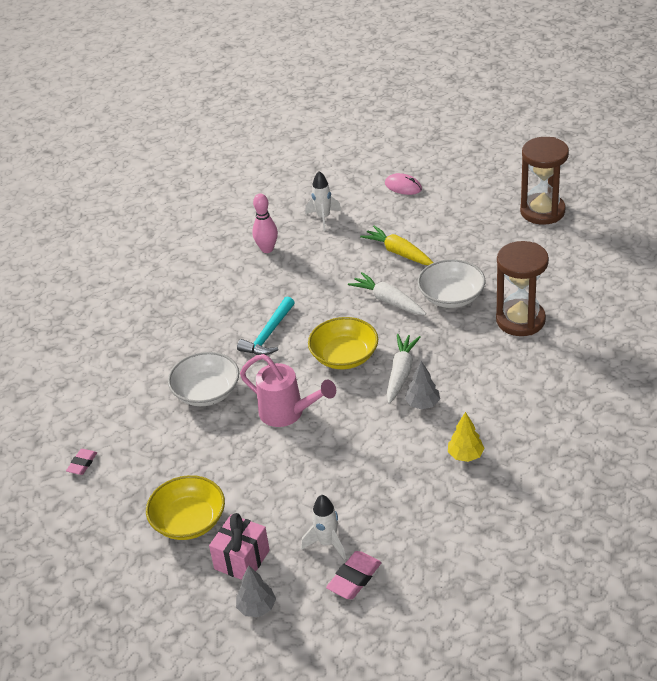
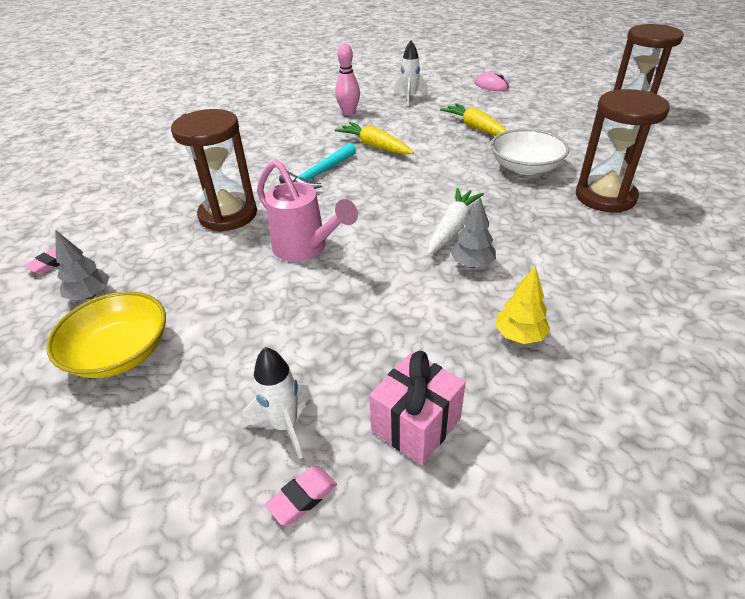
camera: 10 degrees right, 0 degrees up
white bowl [168,352,239,406] -> brown hourglass [171,109,257,232]
pink gift [209,513,270,580] -> pink gift moved to [369,351,465,465]
grey tree [236,565,276,617] -> grey tree moved to [55,230,110,301]
yellow bowl [308,317,378,369] -> none
pink eraser [326,551,382,599] -> pink eraser [265,466,337,525], size x0.65
white carrot [348,272,426,315] -> none
none -> yellow carrot [335,122,414,155]

